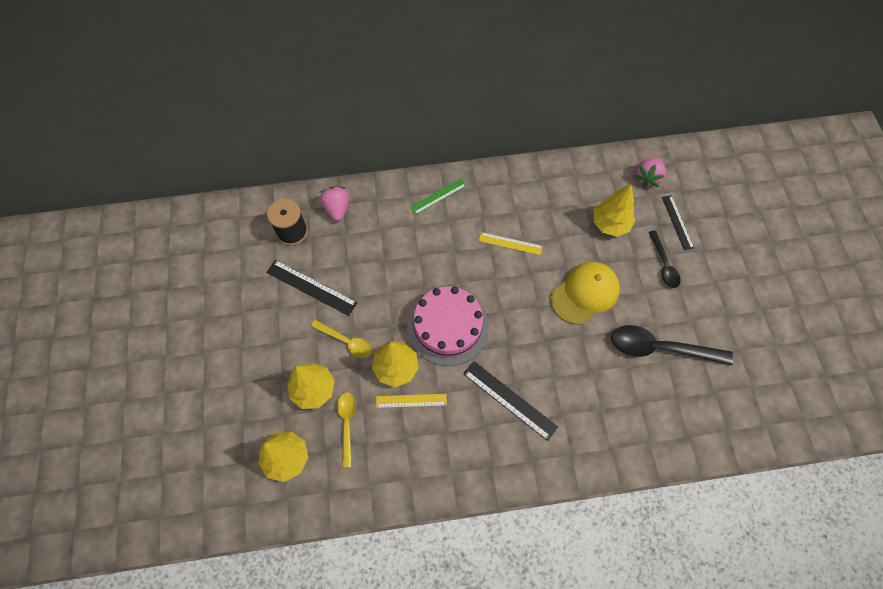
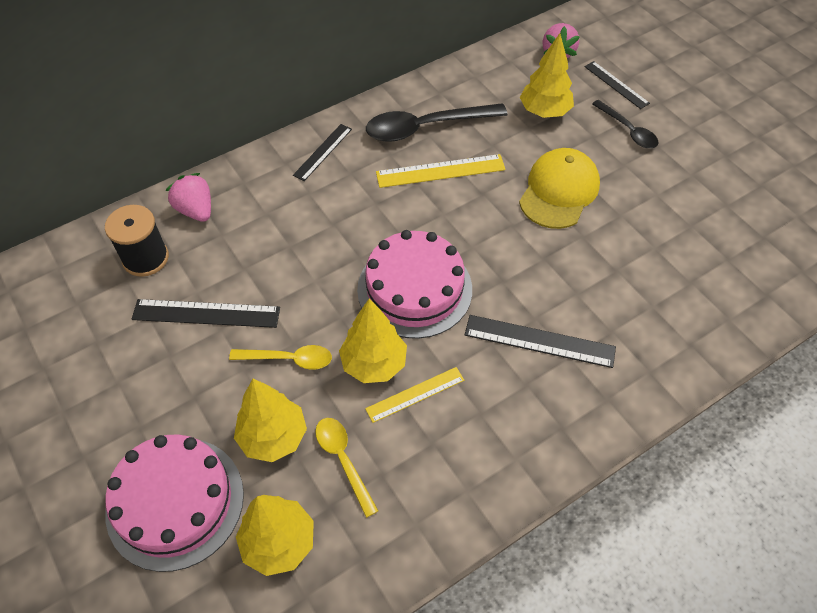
camera: 25 degrees left, 10 degrees down
green ruler [410,179,467,215] -> black ruler [293,124,352,181]
yellow ruler [479,232,543,255] -> yellow ruler [376,154,506,188], size x1.51
black spoon [611,325,733,365] -> black spoon moved to [366,103,508,142]
none -> pink cake [105,435,244,572]

